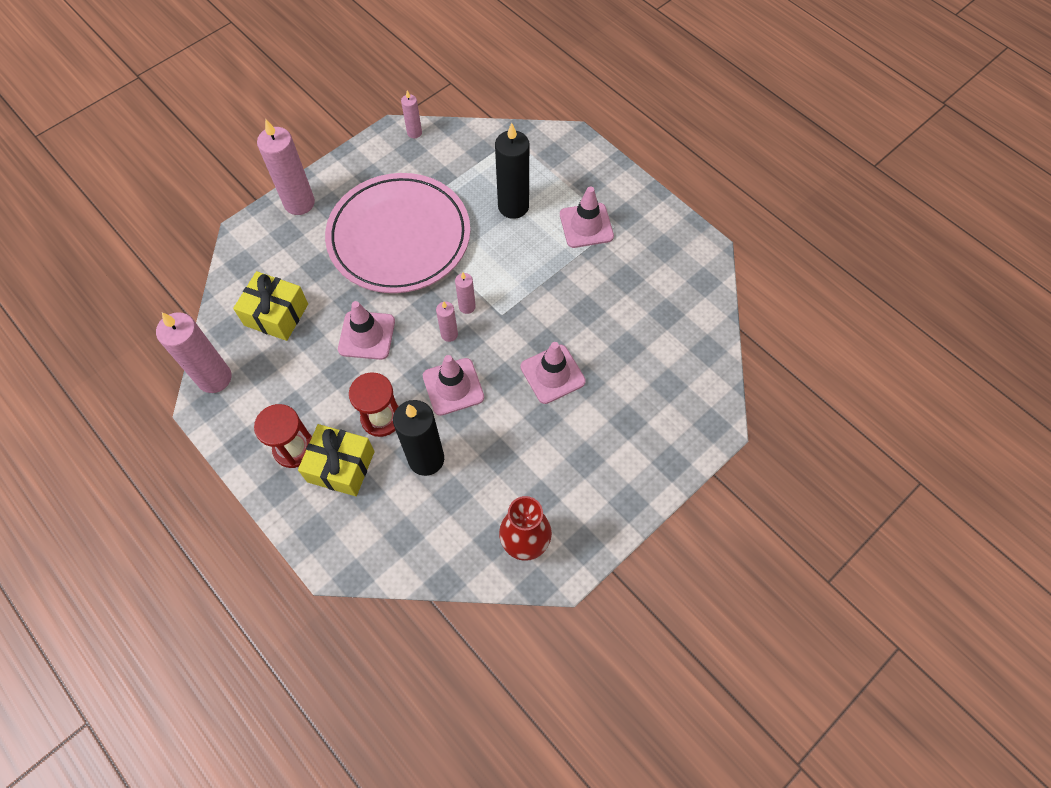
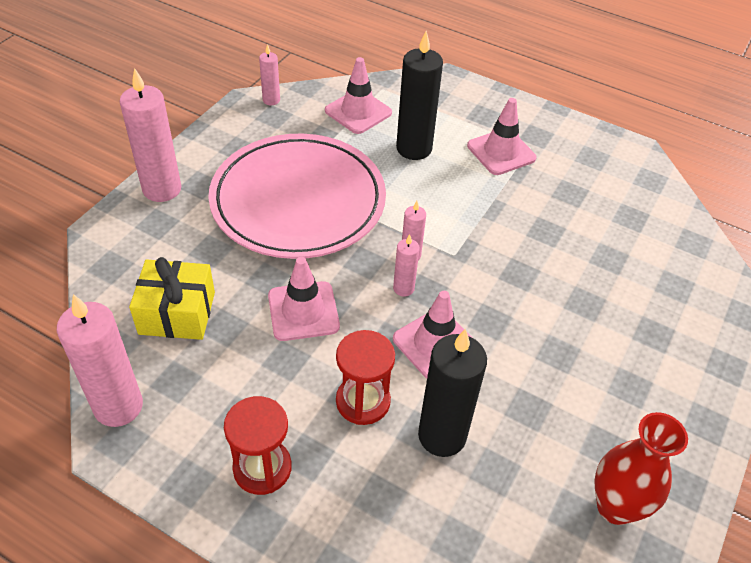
camera: 20 degrees left, 15 degrees down
yellow gift [298,424,375,496] -> none
pink traffic cone [521,342,586,404] -> pink traffic cone moved to [325,57,392,134]

